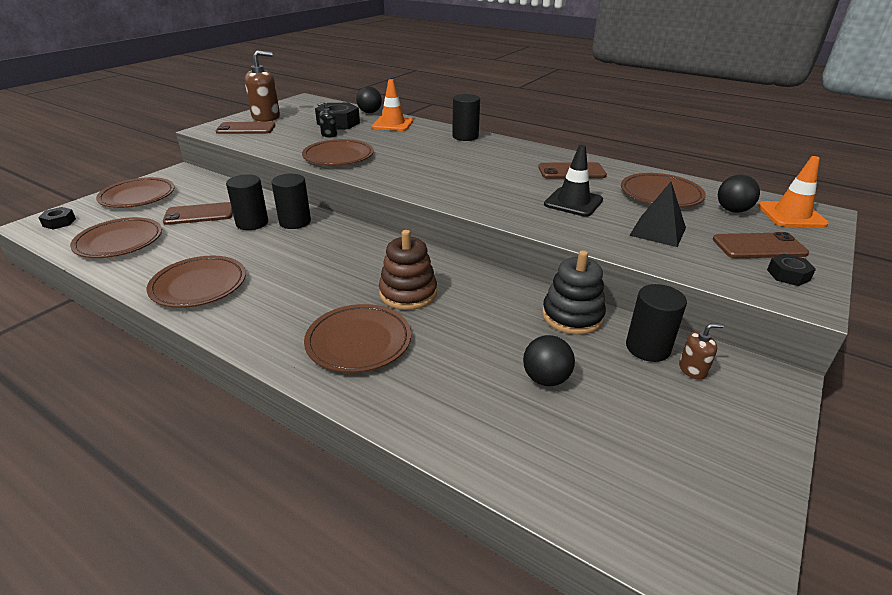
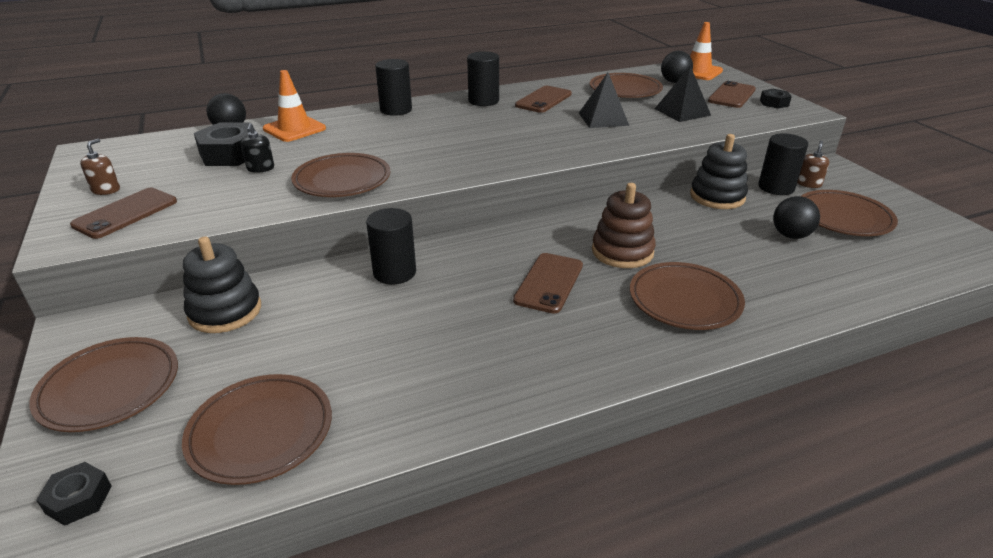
camera: 55 degrees left, 0 degrees up
brown plate [147,256,246,308] -> brown plate moved to [801,190,898,236]
brown phone [163,202,233,225] -> brown phone moved to [513,253,583,314]
black cylinder [226,175,268,230] -> black cylinder moved to [467,51,499,106]
brown soap dispenser [245,51,280,122] -> brown soap dispenser [80,139,120,195], size x0.50
black traffic cone [544,145,603,217] -> black pyramid [579,73,629,128]
none -> black stacking toy [183,236,261,333]

